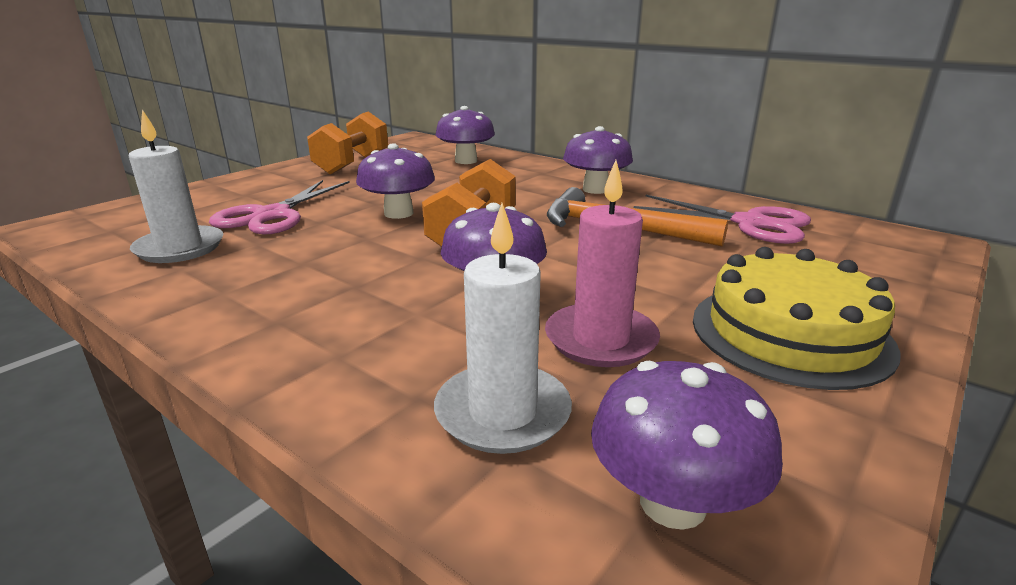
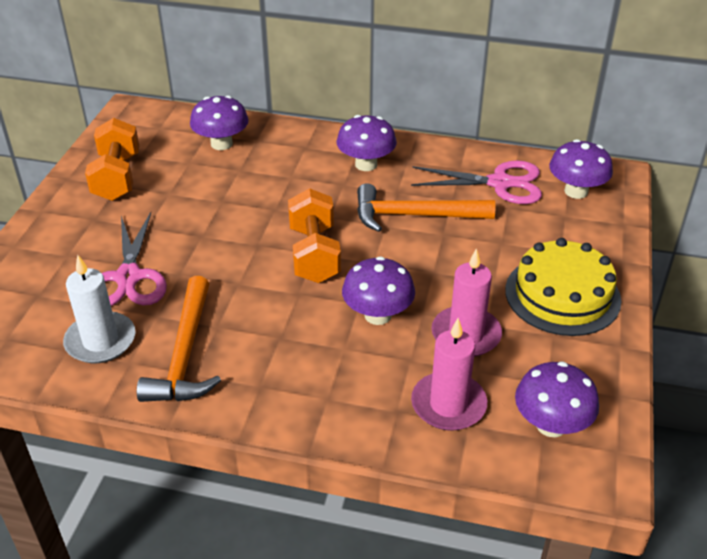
camera: 25 degrees left, 15 degrees up
purple mushroom [356,143,435,219] -> purple mushroom moved to [549,139,613,199]
white candle [434,203,572,454] -> pink candle [411,318,487,431]
none -> orange hammer [137,276,221,402]

